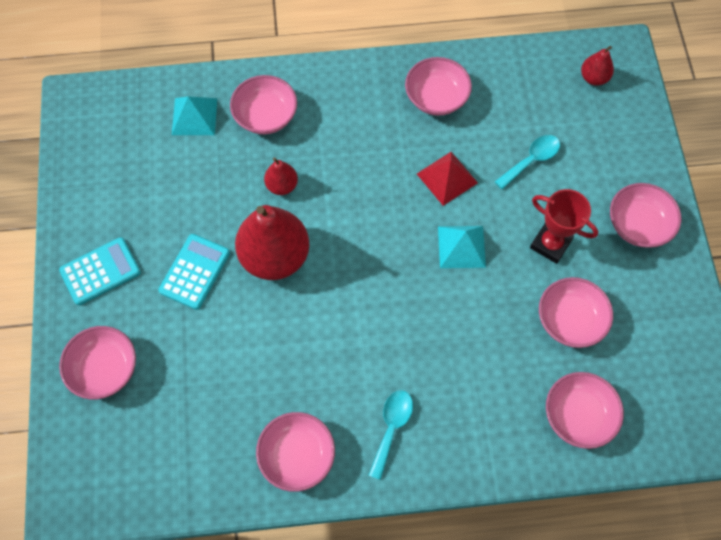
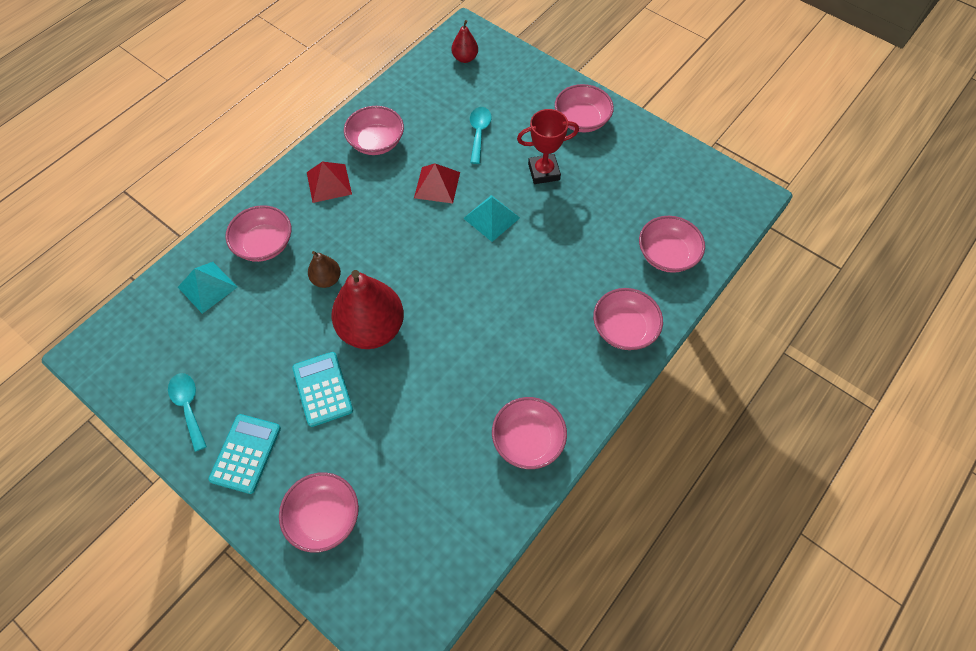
camera: 45 degrees left, 5 degrees down
red pear [264,157,298,195] -> brown pear [308,251,341,288]
turquoise spoon [369,390,413,480] -> turquoise spoon moved to [168,373,207,452]
pink bowl [539,277,613,348] -> pink bowl moved to [593,288,663,350]
none -> red pyramid [307,162,352,203]

